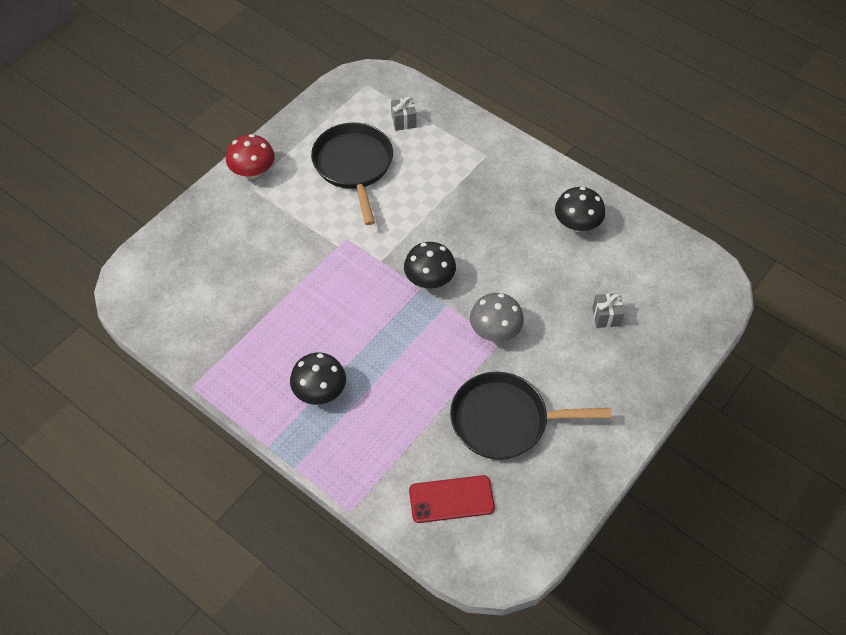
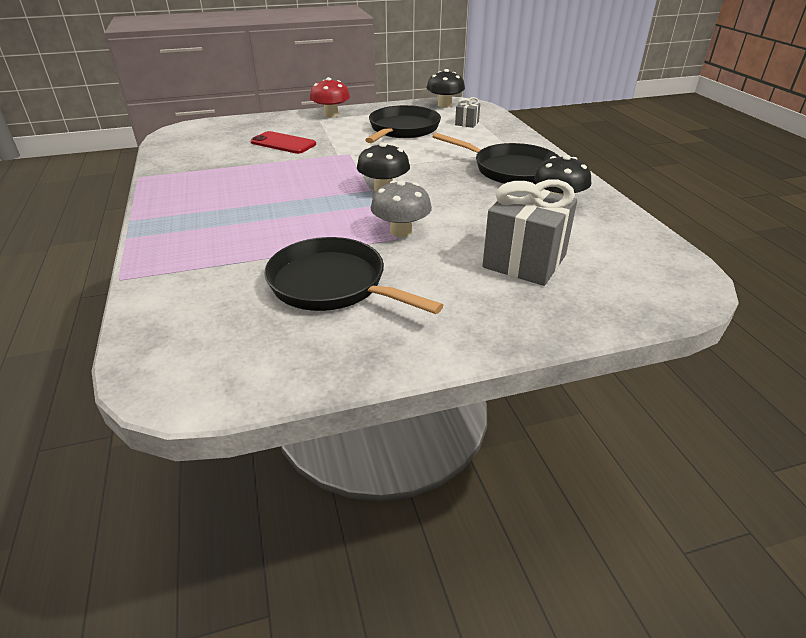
camera: 35 degrees right, 20 degrees down
black mushroom [290,352,346,405] -> black mushroom moved to [427,69,465,108]
red phone [409,475,495,523] -> red phone moved to [251,131,316,154]
grey gift [592,293,624,328] -> grey gift [482,180,577,286], size x2.16
none -> black pan [432,133,559,185]

